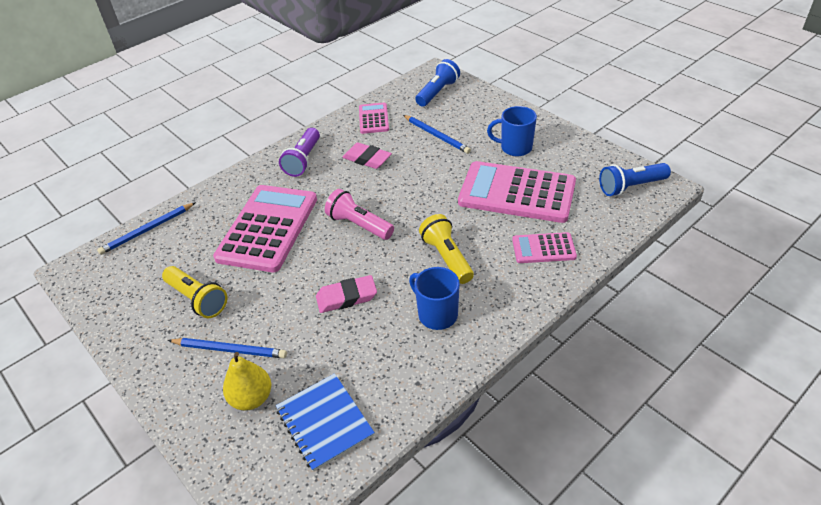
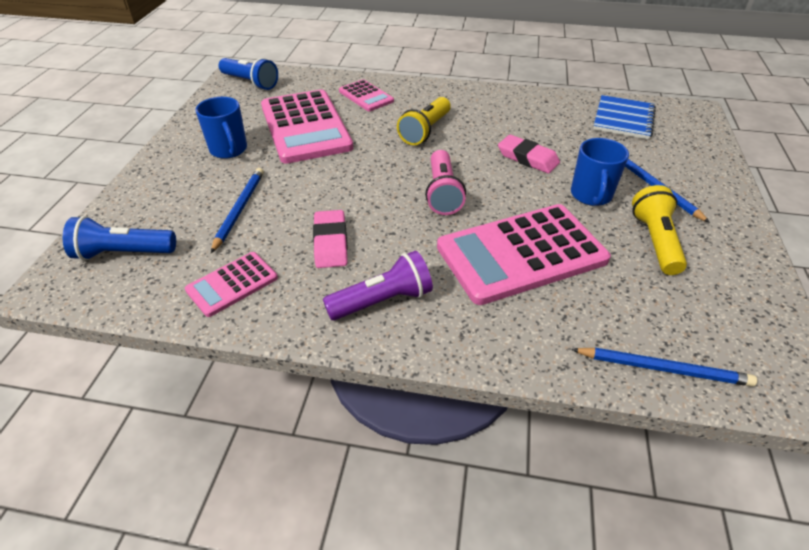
camera: 130 degrees left, 0 degrees up
yellow pear [223,352,271,410] -> none
blue mug [409,267,460,330] -> blue mug moved to [571,138,629,206]

